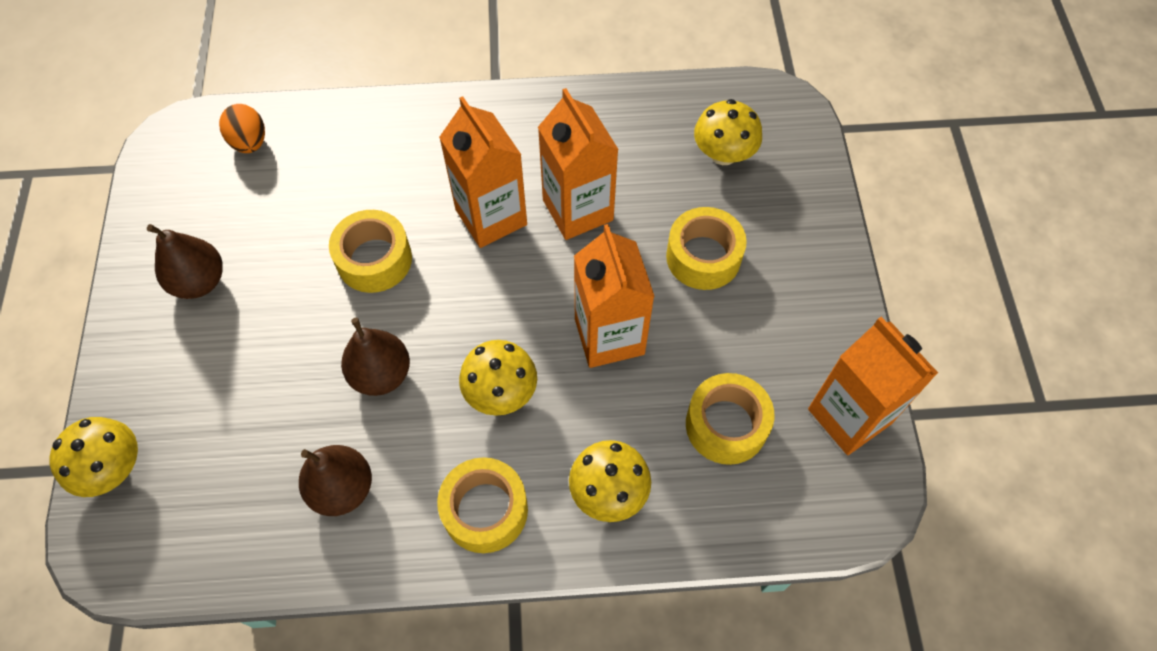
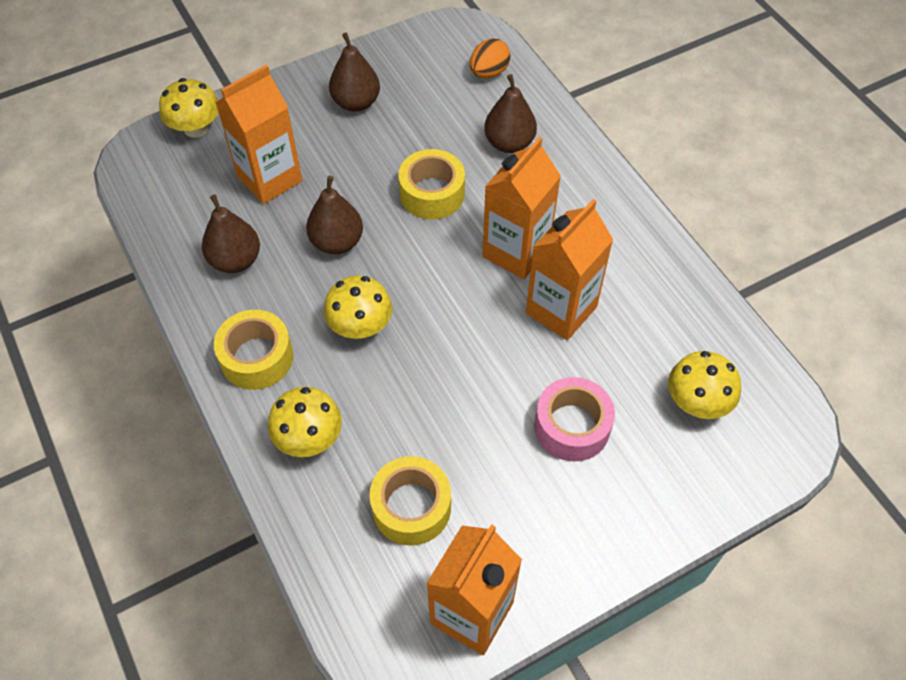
camera: 65 degrees right, 5 degrees down
orange carton [574,224,655,368] -> orange carton moved to [215,65,302,204]
yellow tape [666,207,747,290] -> pink tape [535,377,615,462]
none -> brown pear [484,74,537,153]

